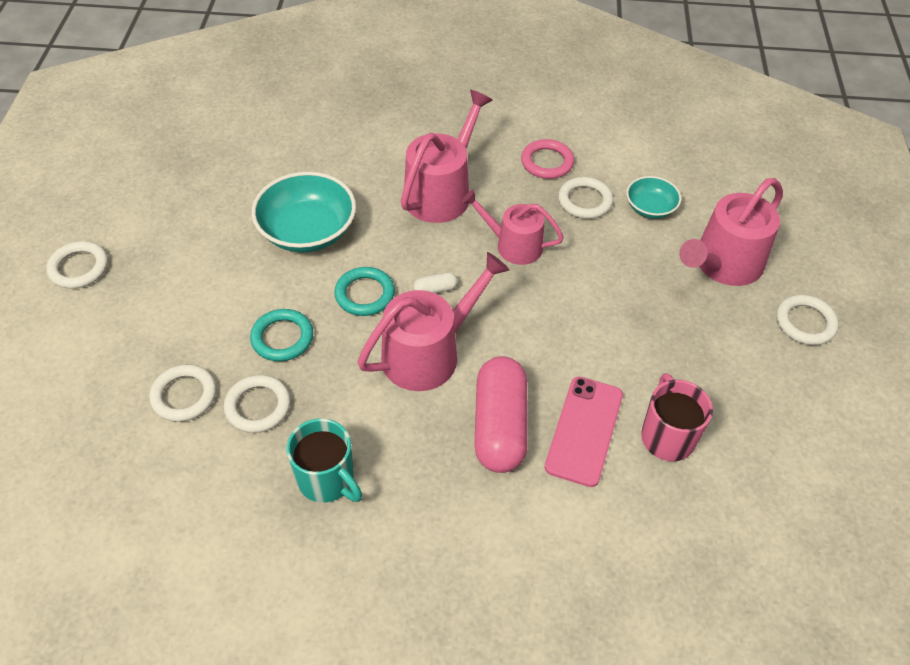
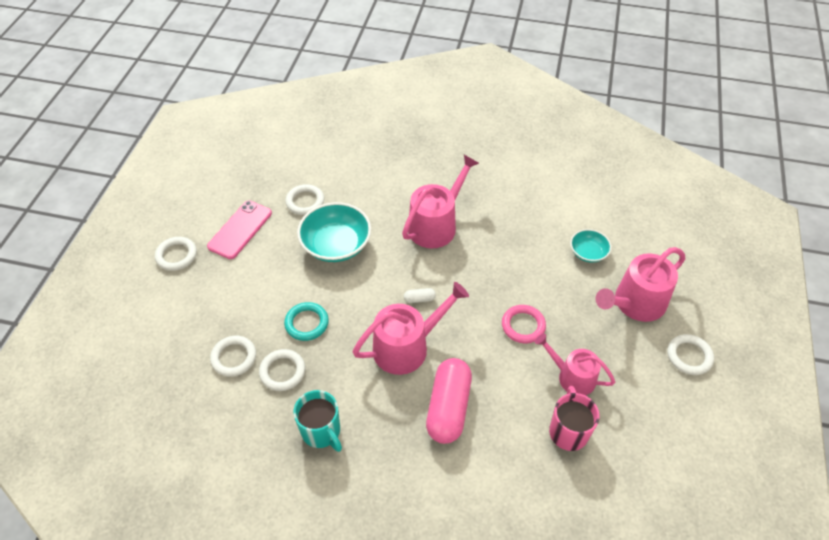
camera: 10 degrees right, 0 degrees up
turquoise ring [334,267,395,316] -> none
pink watering can [462,190,564,265] -> pink watering can moved to [535,334,615,396]
pink ring [521,139,574,179] -> pink ring moved to [502,305,546,343]
pink phone [545,377,623,487] -> pink phone moved to [207,201,272,259]
white ring [558,177,613,219] -> white ring moved to [285,184,324,215]

